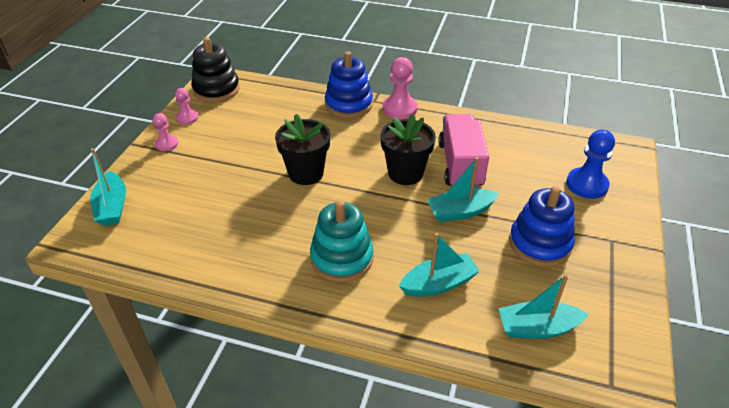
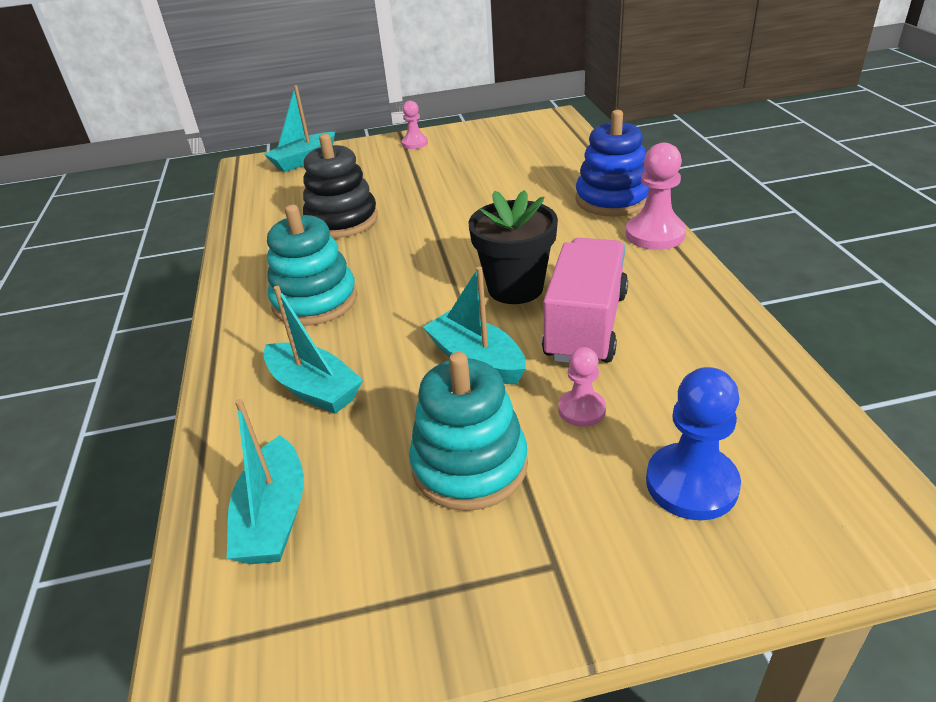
camera: 65 degrees right, 5 degrees down
pink pawn [175,88,198,125] -> pink pawn moved to [558,347,606,427]
black stacking toy [191,37,240,102] -> black stacking toy moved to [303,134,378,238]
black flower pot [275,114,330,185] -> none
pink truck [439,114,489,188] -> pink truck turned 45 degrees counterclockwise [542,238,628,363]
turquoise boat [498,274,589,339] -> turquoise boat turned 150 degrees counterclockwise [227,399,304,564]
blue stacking toy [509,186,575,267] -> turquoise stacking toy [409,352,528,511]

